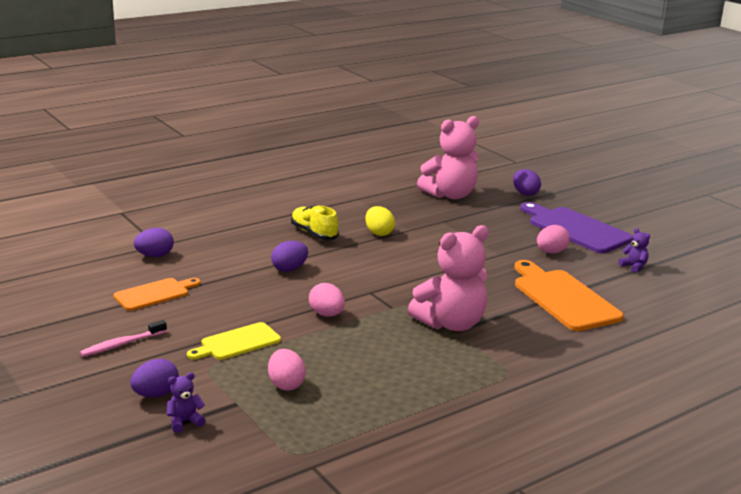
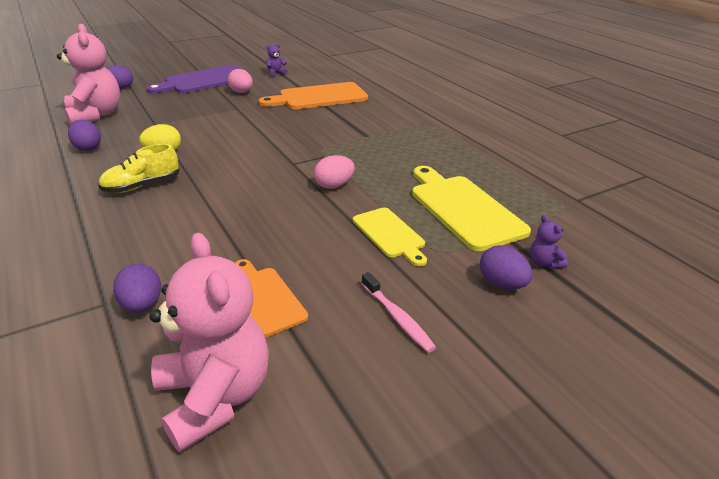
camera: 85 degrees left, 10 degrees up
pink egg [268,349,306,391] -> yellow cutting board [412,166,531,251]
purple egg [271,241,308,272] -> purple egg moved to [68,120,101,151]
pink teddy bear [407,225,489,331] -> pink teddy bear moved to [149,233,269,452]

